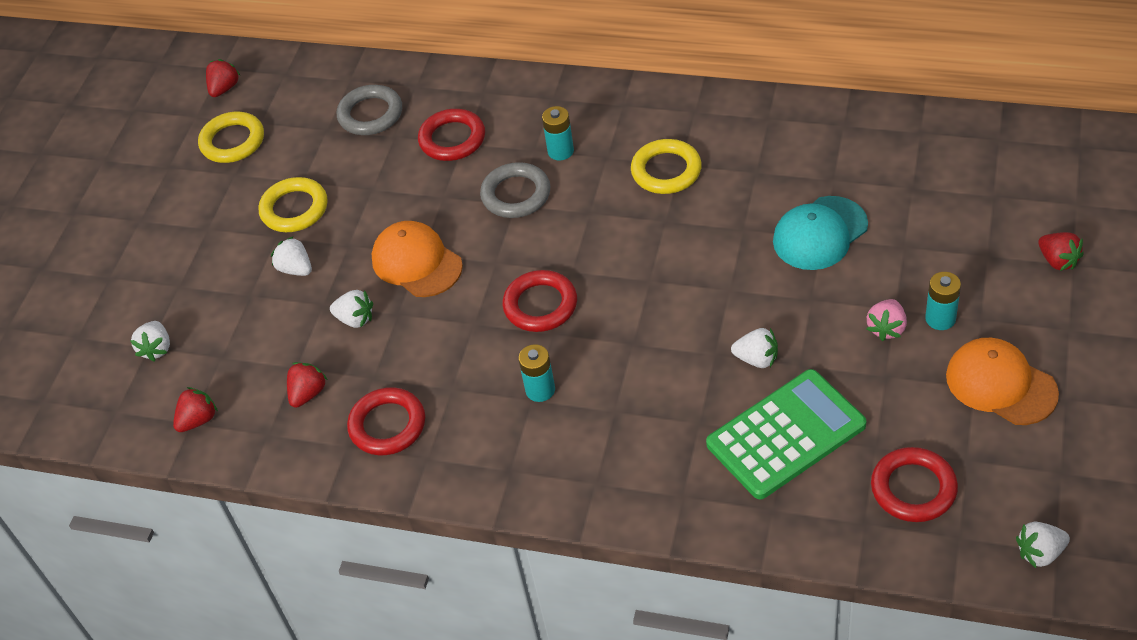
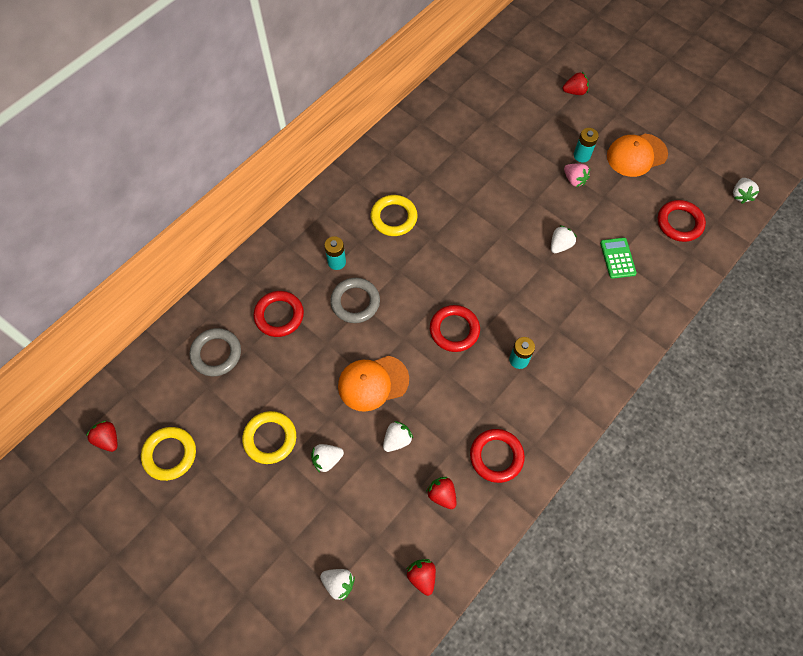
camera: 70 degrees left, 15 degrees up
green calculator [706,369,866,499] -> green calculator [600,238,637,279], size x0.52
turquoise cap [773,196,868,270] -> none

